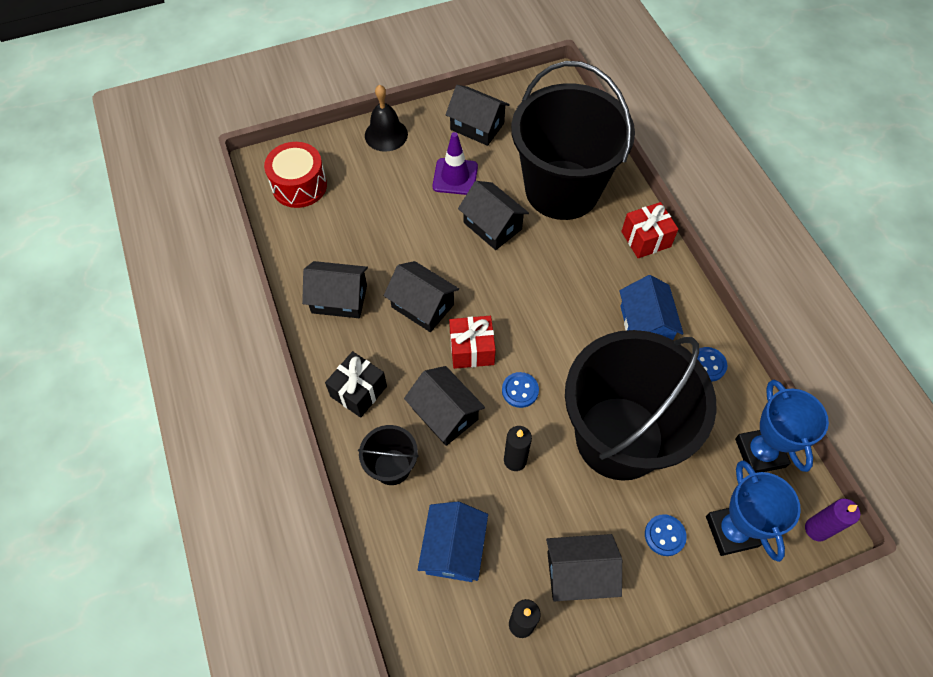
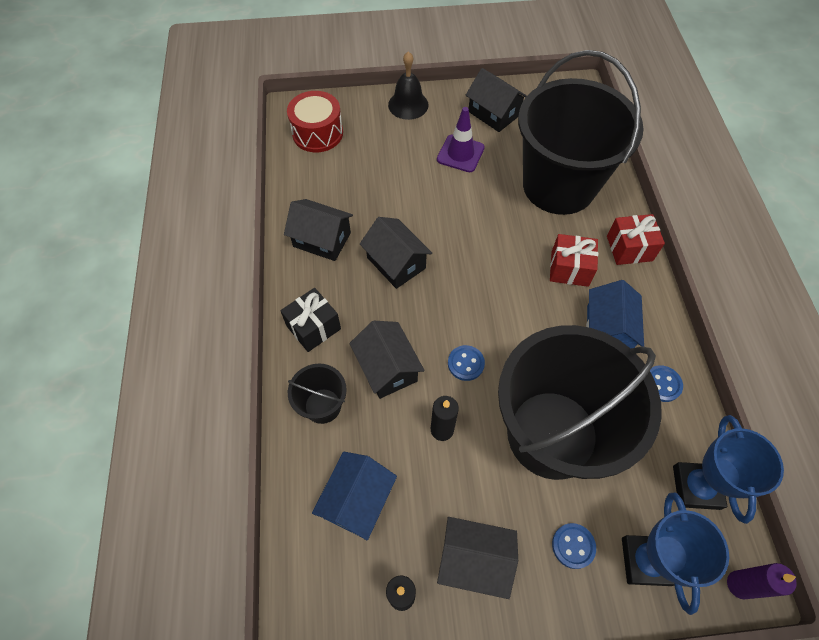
camera: 15 degrees right, 0 degrees up
red gift [449,316,496,369] -> red gift moved to [550,234,598,287]
black house [458,181,529,250] -> none

